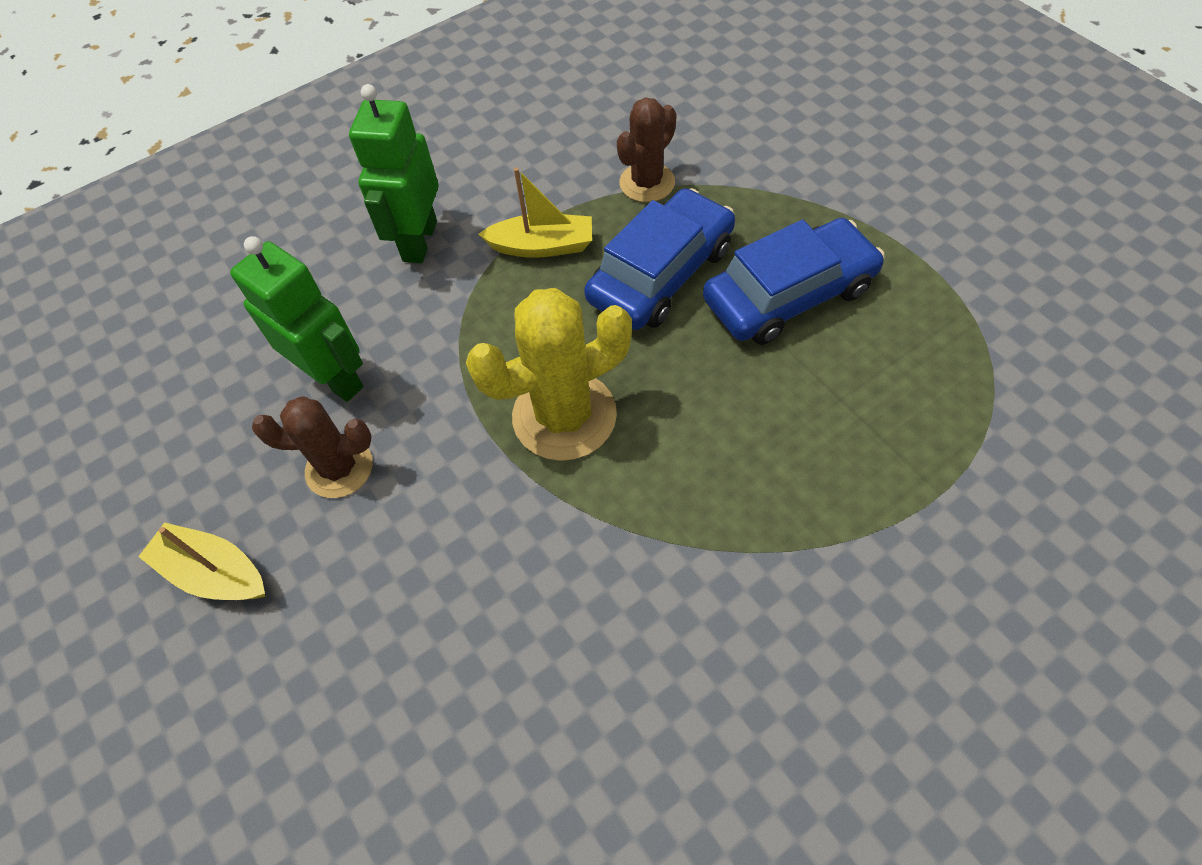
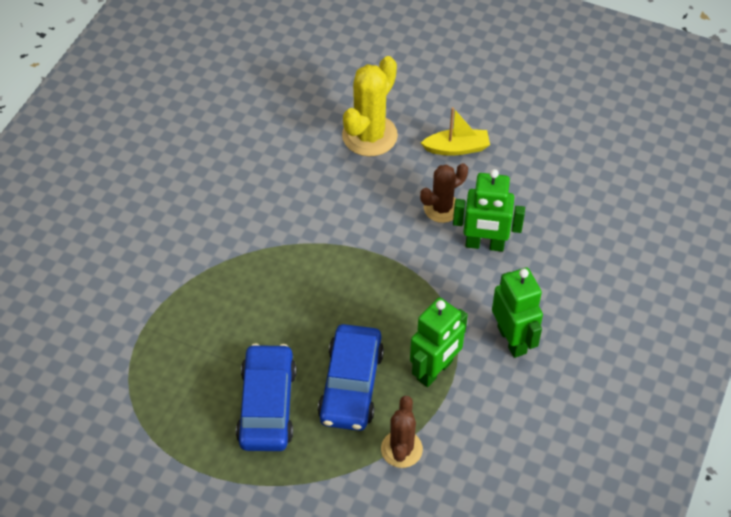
camera: 145 degrees right, 5 degrees down
yellow cactus [466,288,632,461] -> yellow cactus moved to [342,56,398,157]
yellow boat [478,167,592,258] -> green robot [410,298,468,387]
blue car [703,218,885,345] -> blue car turned 150 degrees clockwise [236,343,297,451]

